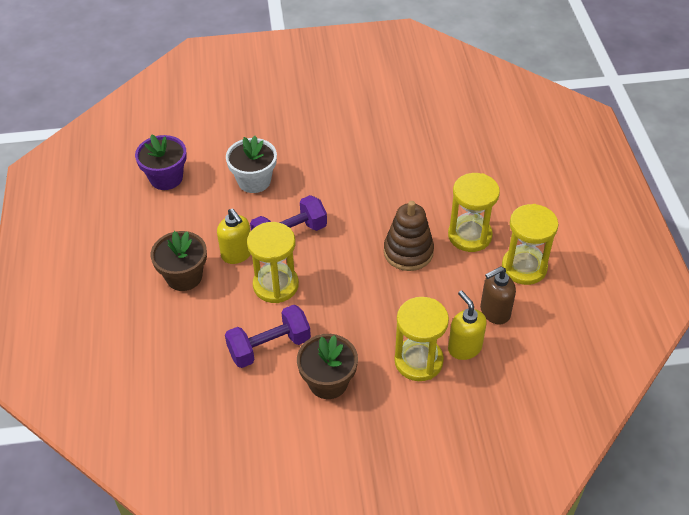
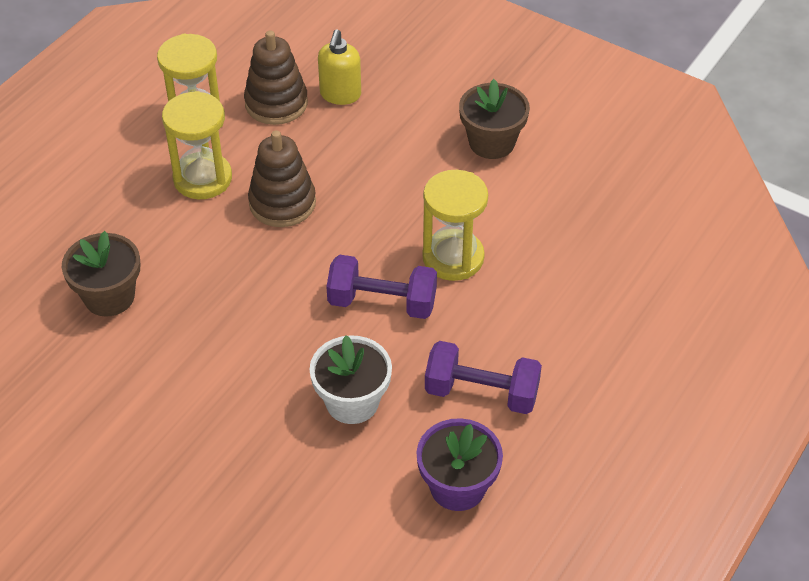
camera: 140 degrees left, 0 degrees up
brown flower pot [151,231,207,291] -> brown flower pot moved to [62,231,140,317]
yellow soap dispenser [217,208,251,264] -> none
purple dumbbell [225,305,311,368] -> purple dumbbell moved to [425,341,542,414]
yellow hourglass [394,297,449,381] -> none
brown soap dispenser [480,267,516,324] -> brown stacking toy [244,30,308,125]

